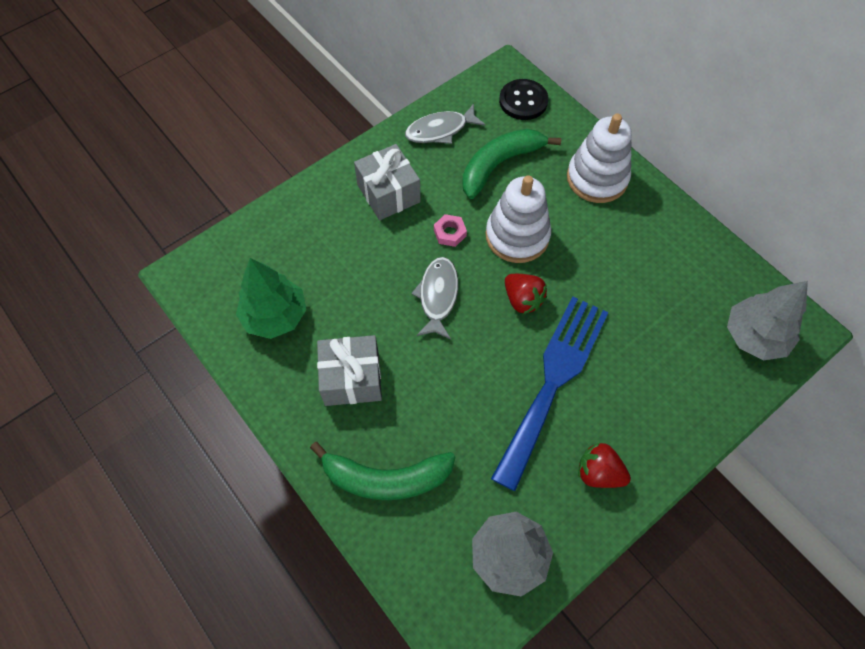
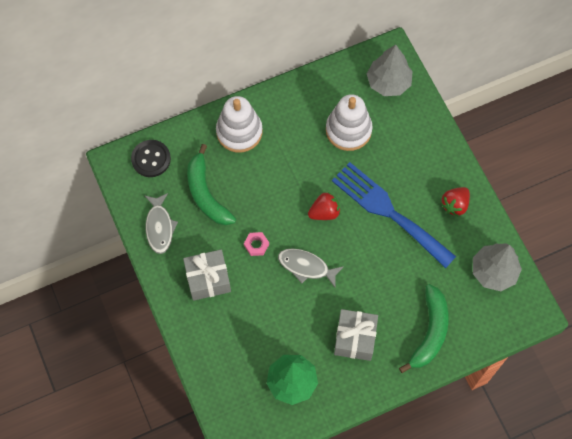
camera: 75 degrees left, 5 degrees up
white stacking toy [486,175,551,263] -> white stacking toy moved to [326,94,373,151]

